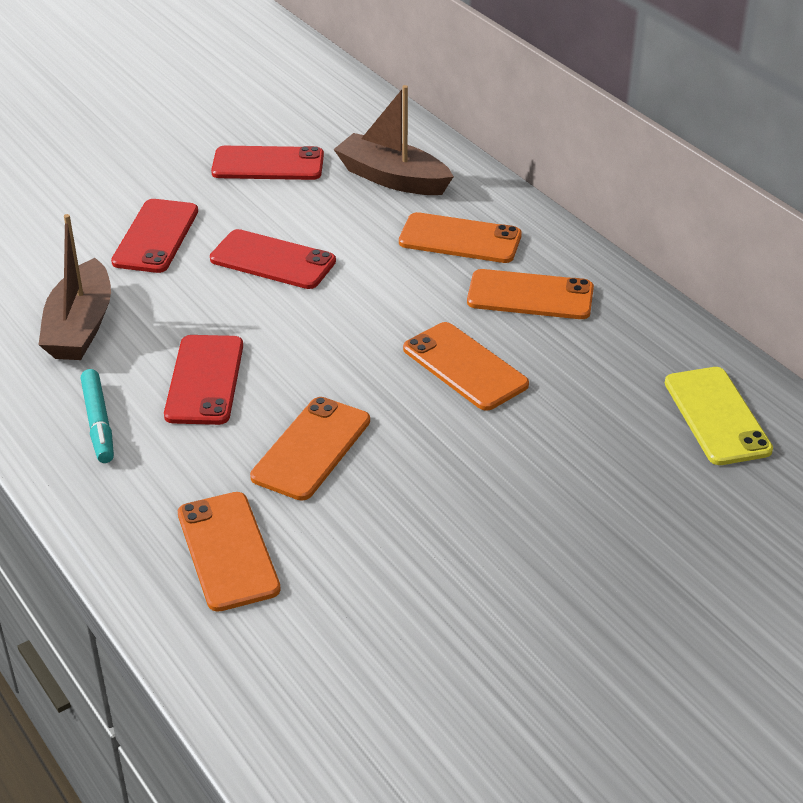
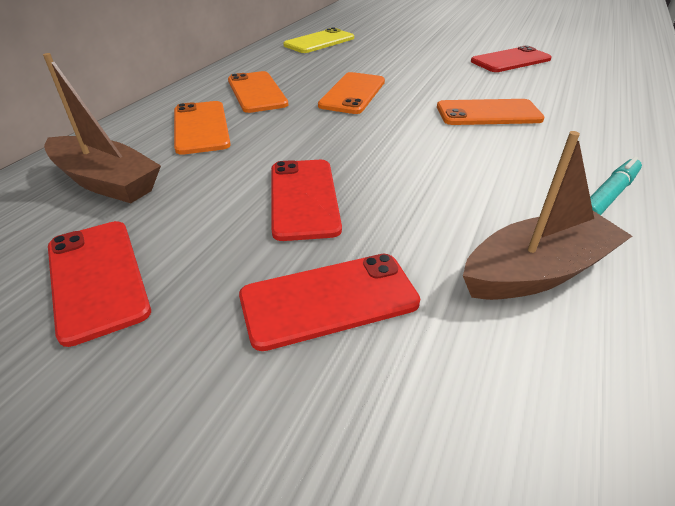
camera: 120 degrees left, 0 degrees up
red phone [164,335,243,425] -> red phone moved to [471,45,552,72]
orange phone [178,492,281,612] -> none
brown boat [334,85,454,195] -> brown boat turned 60 degrees counterclockwise [43,53,161,203]

